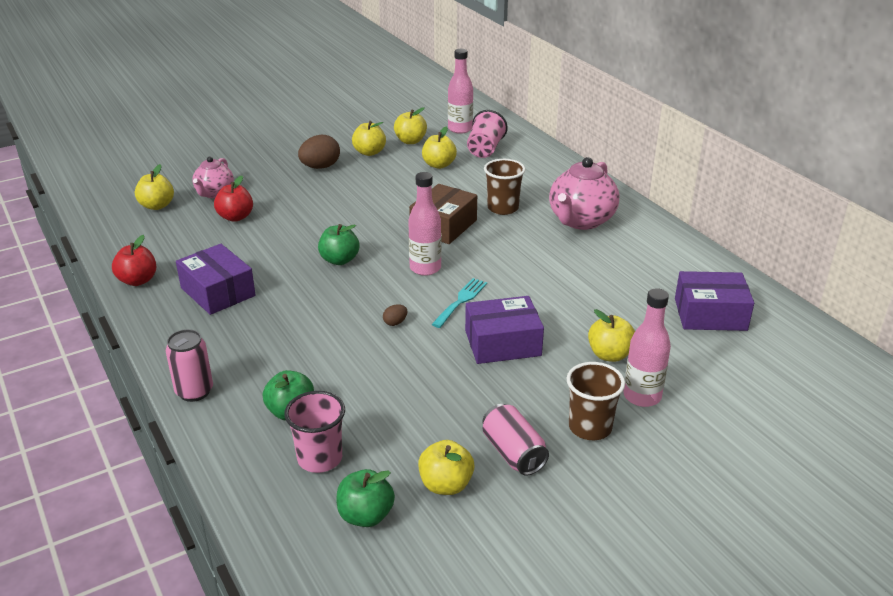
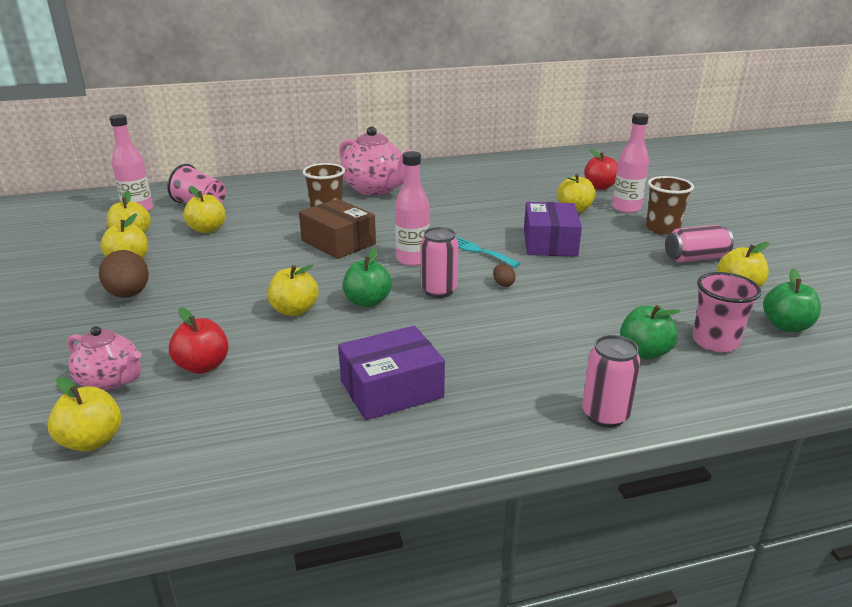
camera: 75 degrees left, 5 degrees down
red apple [112,235,156,286] -> red apple moved to [584,149,618,190]
purple box [675,271,754,331] -> none
none -> yellow apple [268,265,319,316]
none -> pink can [421,227,459,298]

